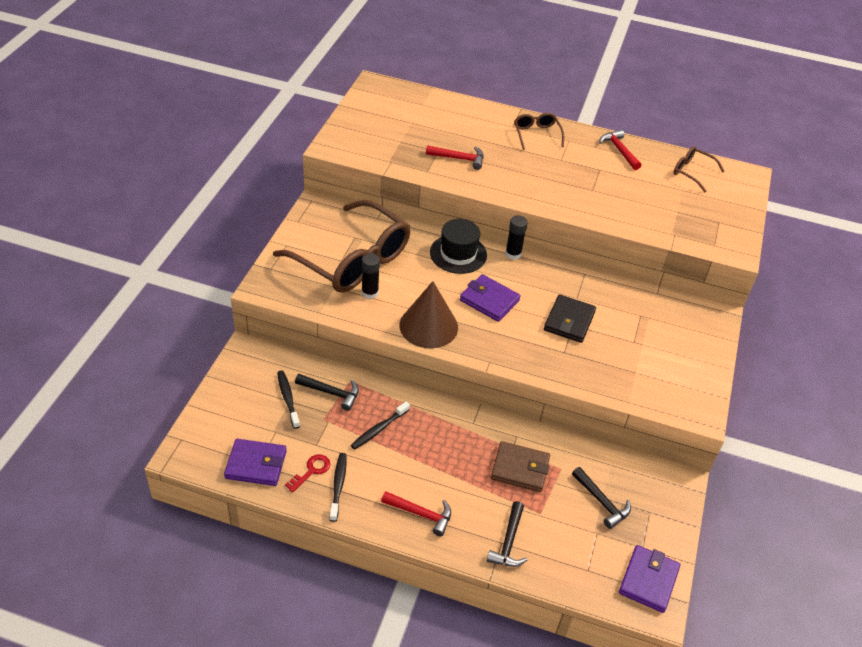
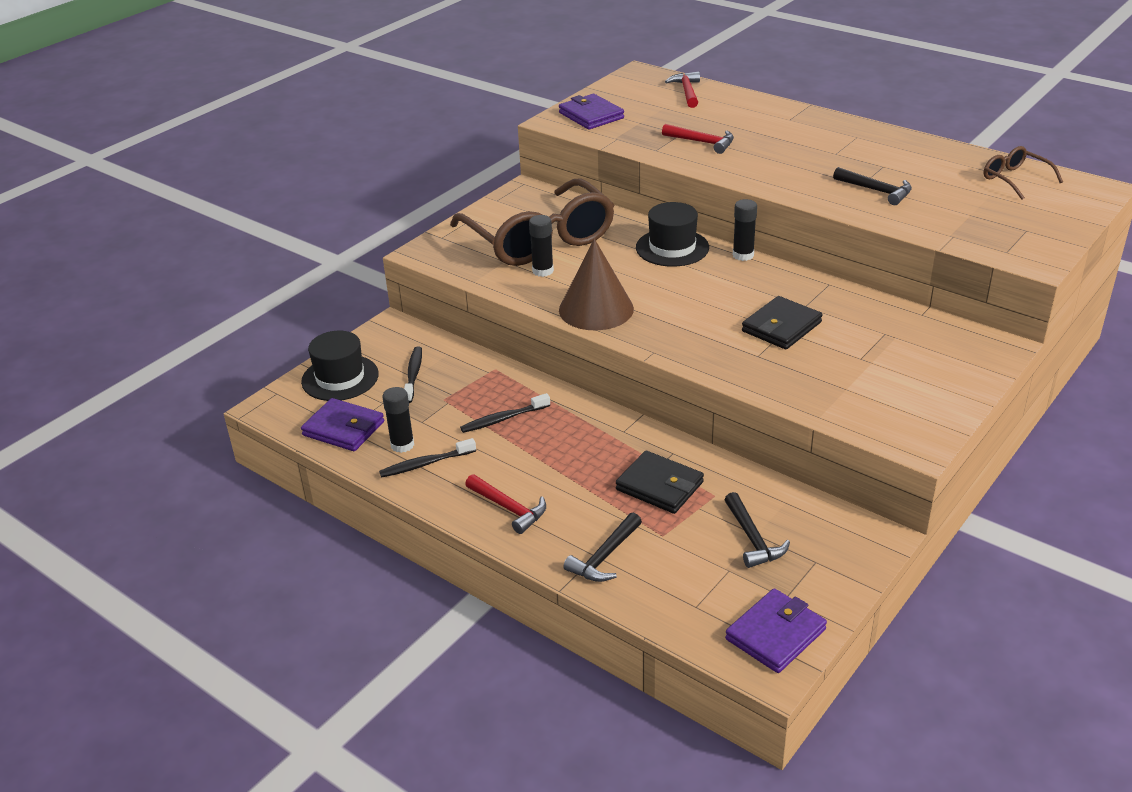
camera: 25 degrees right, 10 degrees down
red key [285,454,330,493] -> black glue stick [382,387,414,453]
black hammer [295,374,359,411] -> black hammer moved to [833,167,912,205]
black toothbrush [330,453,347,522] -> black toothbrush turned 135 degrees counterclockwise [379,438,476,477]
purple wallet [460,274,521,322] -> purple wallet moved to [559,94,624,129]
brown wallet [491,441,550,492] -> black wallet [616,451,704,514]
brown glasses [514,113,564,150] -> none
red hammer [599,129,641,170] -> red hammer moved to [665,71,700,108]
none -> black hat [301,331,379,401]

